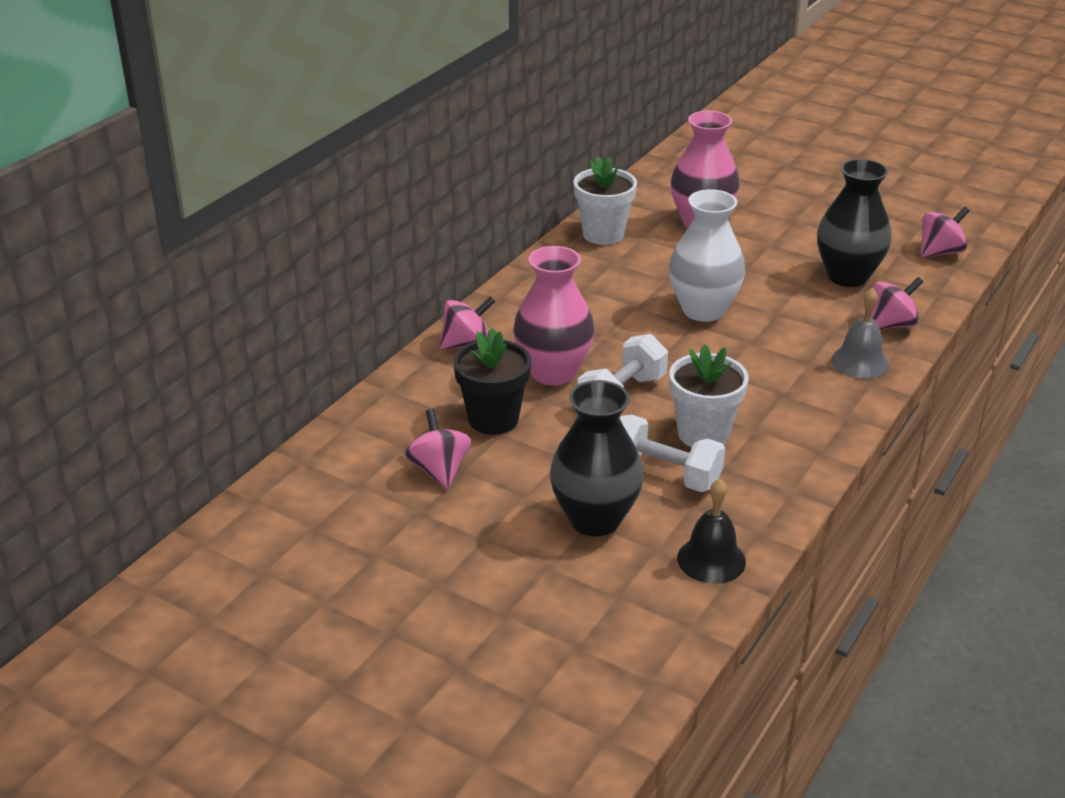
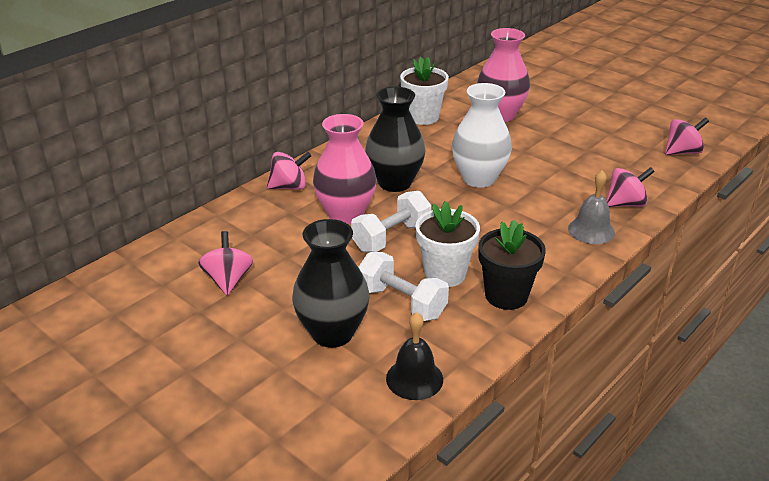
camera: 10 degrees right, 0 degrees up
black flower pot [454,328,531,435] -> black flower pot moved to [478,219,546,310]
black vase [817,159,892,287] -> black vase moved to [365,87,425,192]

